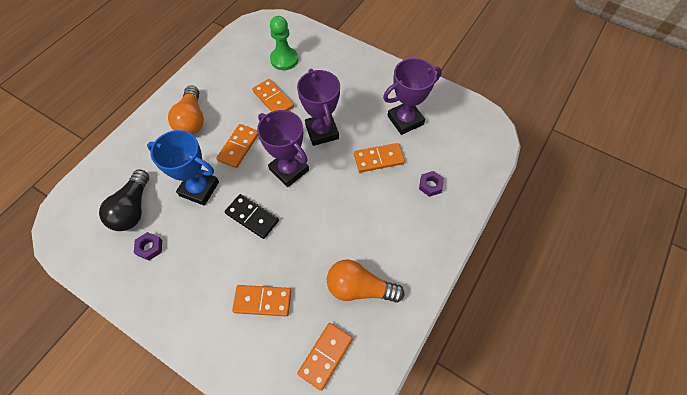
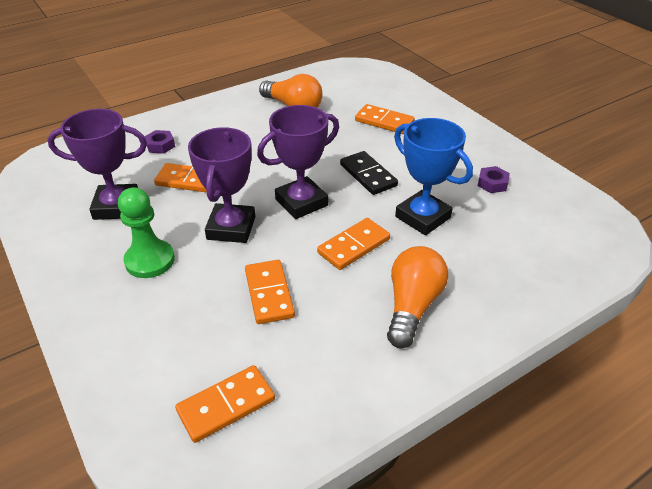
camera: 155 degrees left, 20 degrees down
black light bulb [99,170,149,231] -> none
purple trophy [257,110,309,187] -> purple trophy turned 75 degrees clockwise [257,105,339,219]
green pawn [270,16,298,70] -> green pawn moved to [118,187,175,278]
orange domino [297,323,353,391] -> orange domino moved to [175,365,275,443]

